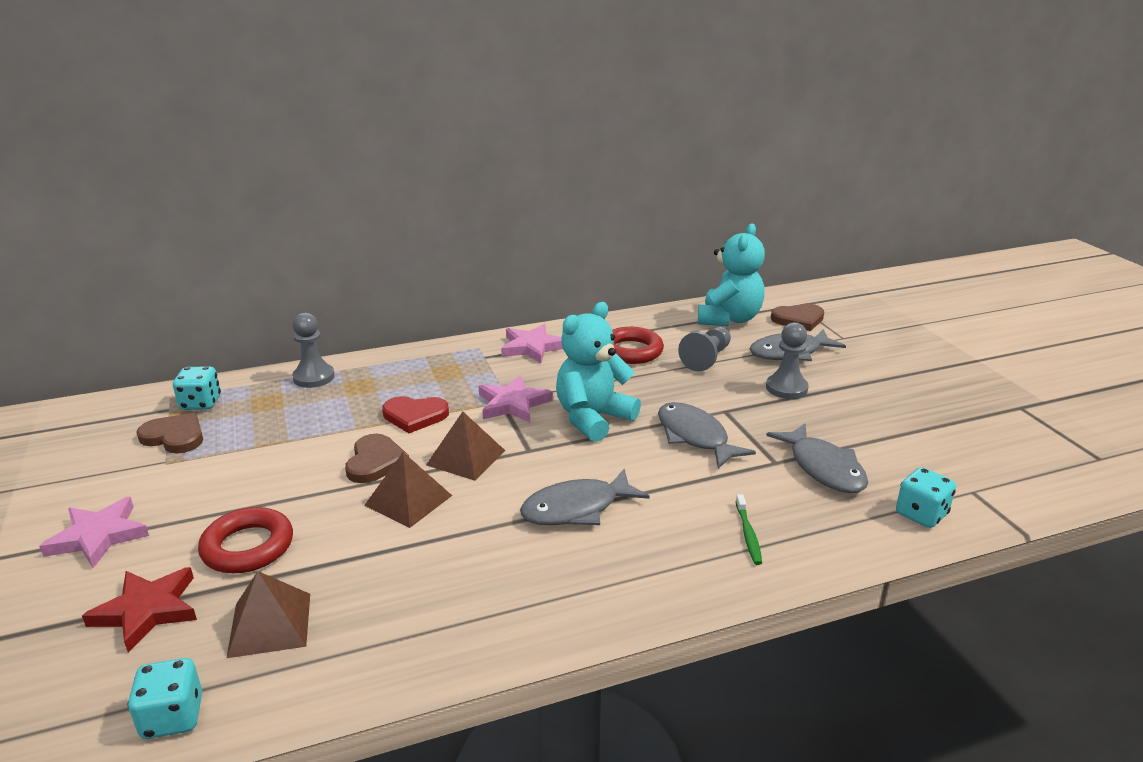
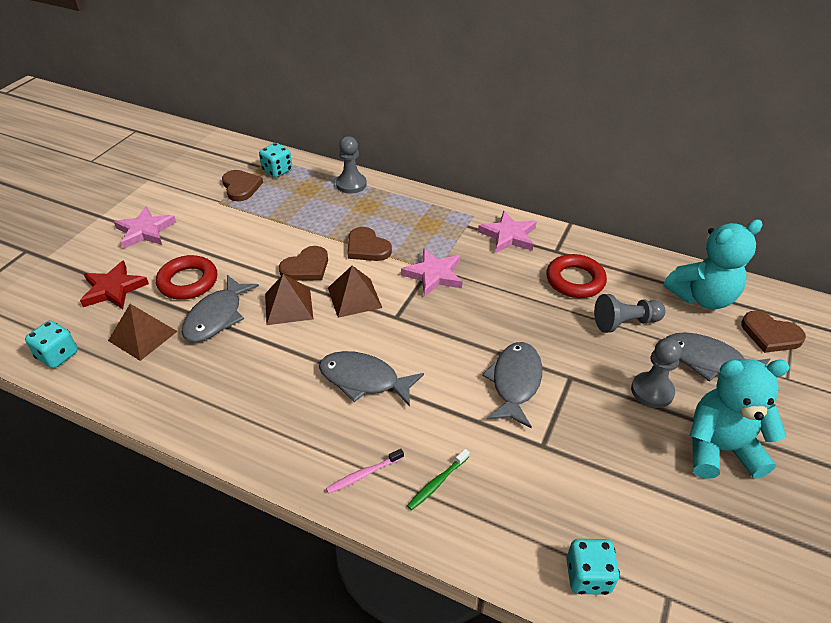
camera: 45 degrees right, 15 degrees up
red heart [382,396,449,433] -> brown heart [348,227,392,261]
turquoise teddy bear [556,302,641,442] -> turquoise teddy bear moved to [689,359,790,479]
grey fish [766,423,868,493] -> grey fish moved to [182,275,259,342]
none -> pink toothbrush [326,449,404,493]

